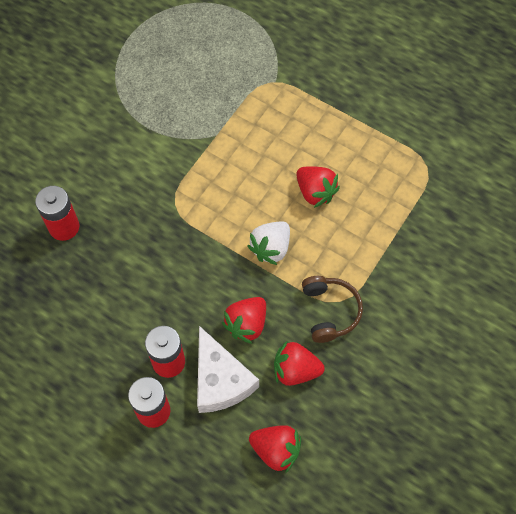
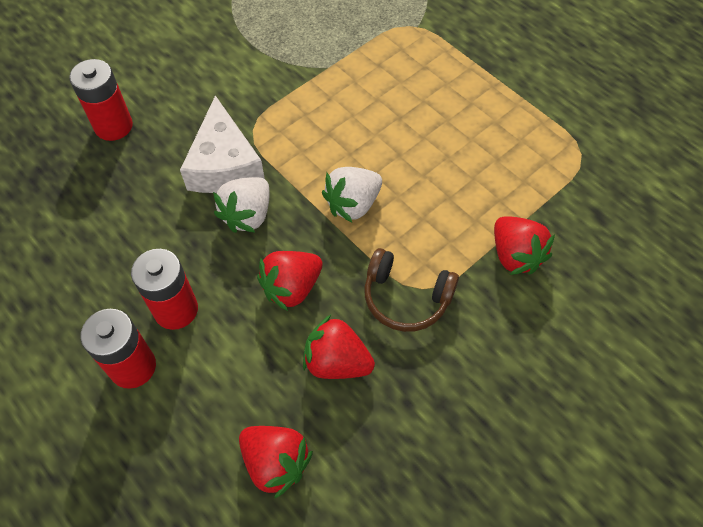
camera: 15 degrees right, 5 degrees down
white cheese [197,326,259,413] -> white cheese moved to [180,95,265,193]
red strawberry [296,166,340,208] -> red strawberry moved to [494,216,555,275]
brown headphones [302,276,363,343] -> brown headphones turned 105 degrees clockwise [364,248,459,332]
none -> white strawberry [213,177,269,233]

